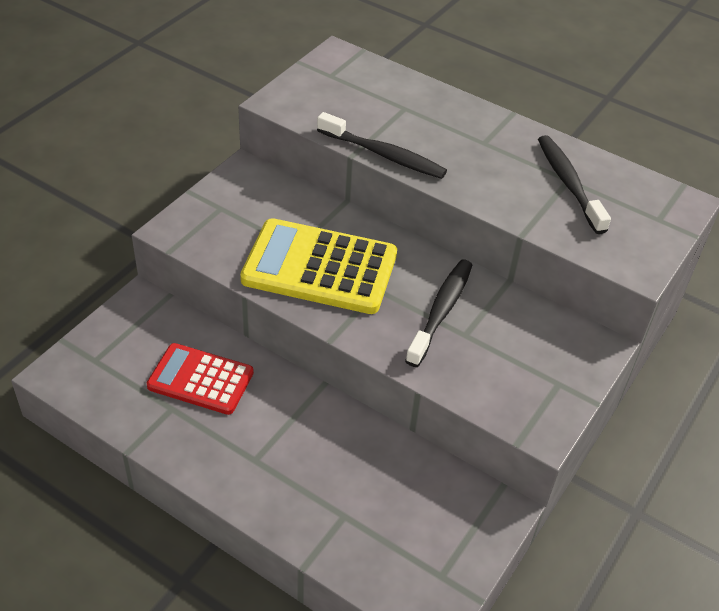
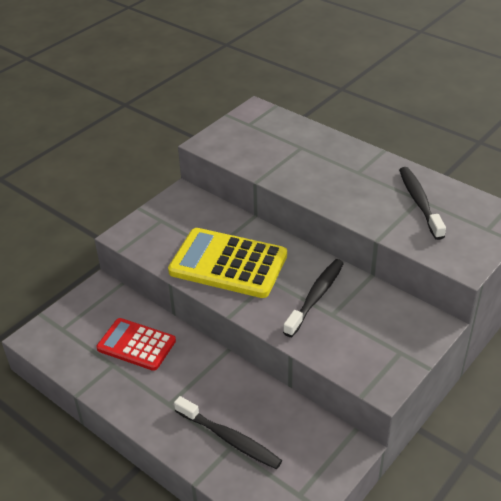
camera: 10 degrees right, 5 degrees down
black toothbrush [317,112,447,179] -> black toothbrush moved to [174,396,282,469]

